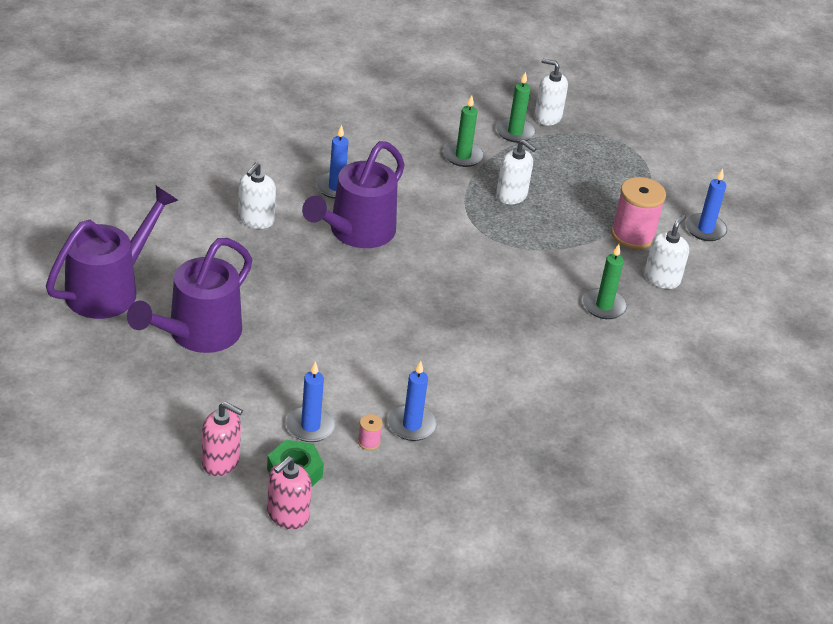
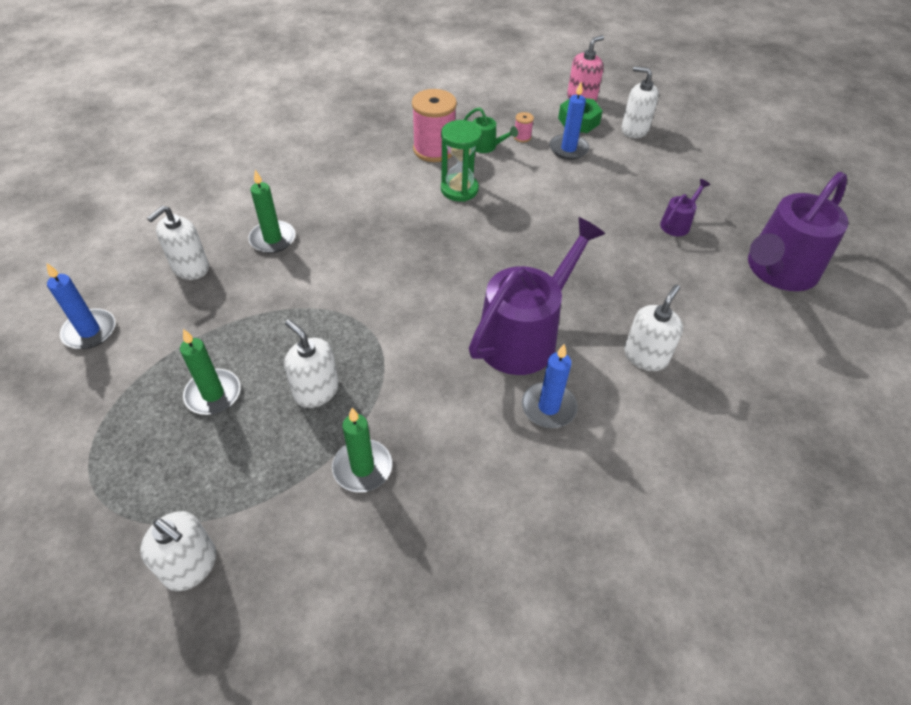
camera: 170 degrees left, 10 degrees up
purple watering can [127,238,252,353] -> purple watering can [660,179,710,236], size x0.44
pink soap dispenser [202,402,243,476] -> white soap dispenser [621,66,659,138]
blue candle [388,361,437,441] -> green watering can [464,107,518,153]
green candle [496,72,536,143] -> green candle moved to [180,329,241,415]
pink spool [611,177,666,249] -> pink spool moved to [412,89,457,162]
none -> green hourglass [441,120,482,202]

